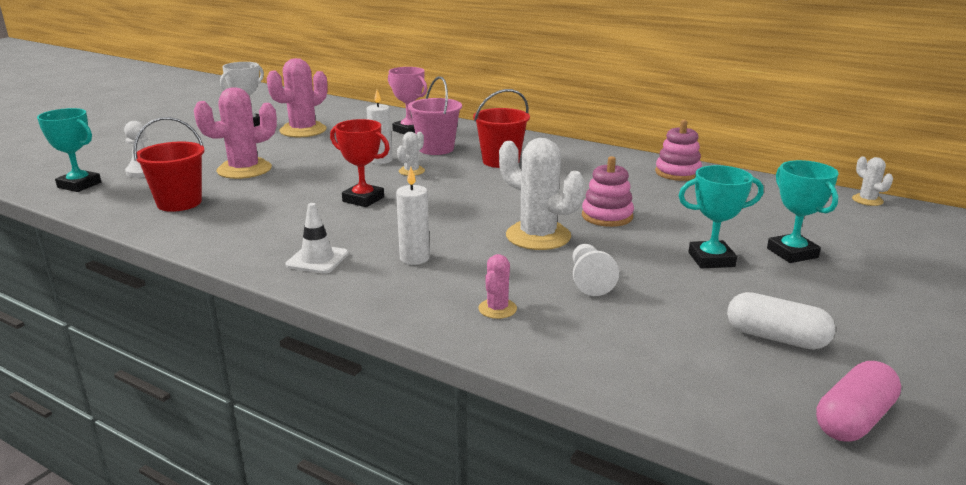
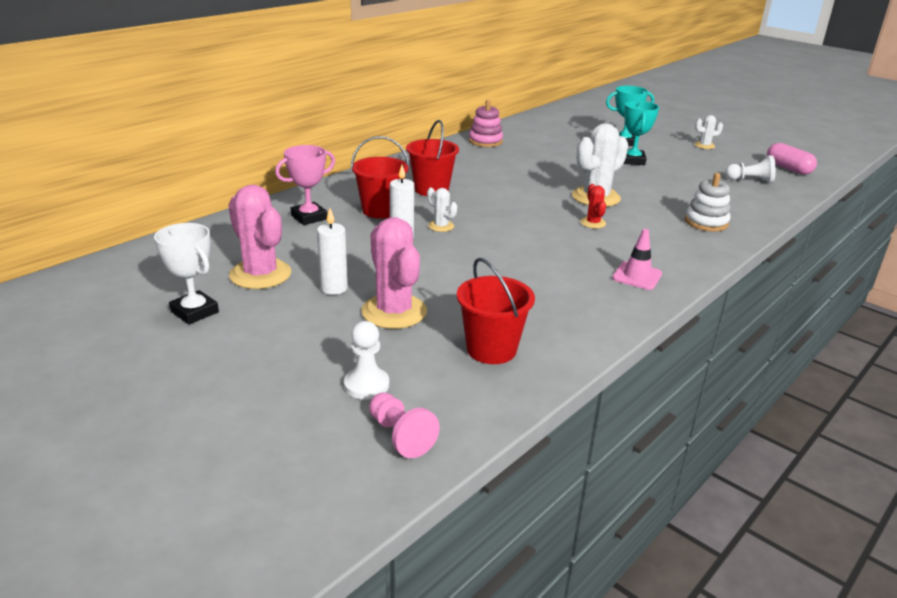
camera: 80 degrees left, 5 degrees up
turquoise trophy [37,108,101,192] -> pink pawn [369,392,440,458]
white traffic cone [285,203,349,274] -> pink traffic cone [612,229,662,290]
red trophy [330,119,390,207] -> none
white candle [396,167,430,265] -> white candle moved to [317,208,348,295]
pink bucket [408,76,462,155] -> red bucket [351,136,409,219]
pink cactus [478,254,517,319] -> white stacking toy [685,173,731,231]
white pawn [573,244,619,296] -> white pawn moved to [725,155,776,183]
pink stacking toy [582,156,634,227] -> none
white capsule [727,292,835,349] -> none
white cactus [852,156,893,206] -> white cactus moved to [695,115,723,149]
none -> red cactus [580,184,606,228]

